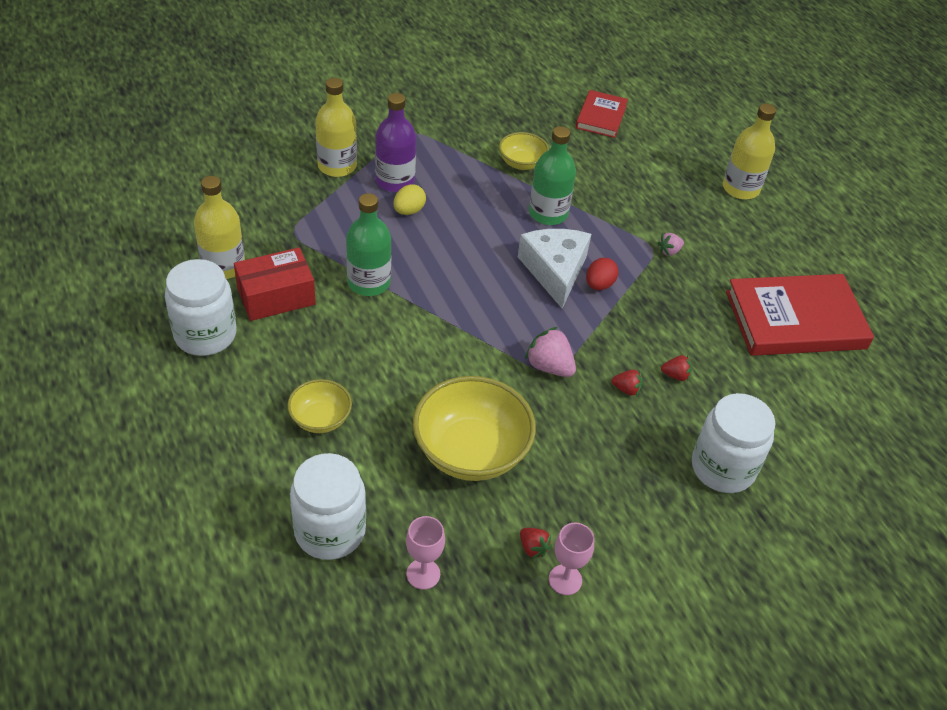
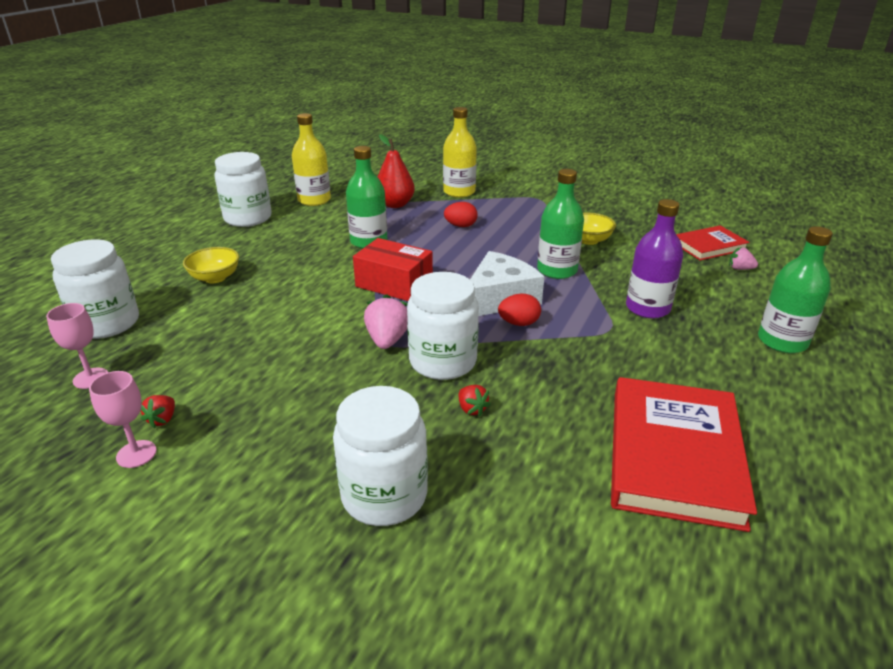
camera: 55 degrees right, 15 degrees down
red box [234,248,316,321] -> red box moved to [353,238,433,301]
purple bottle [375,93,416,192] -> purple bottle moved to [626,199,683,319]
yellow egg [393,184,426,215] -> red egg [444,202,477,227]
yellow bowl [413,376,536,481] -> none
red strawberry [612,370,643,396] -> none
pink strawberry [658,233,684,256] -> pink strawberry moved to [729,247,758,270]
yellow bottle [723,103,776,199] -> green bottle [758,226,833,353]
red book [726,274,874,356] -> red book turned 60 degrees clockwise [611,377,757,532]
none -> red pear [378,134,415,208]
none -> white jar [407,272,479,380]

